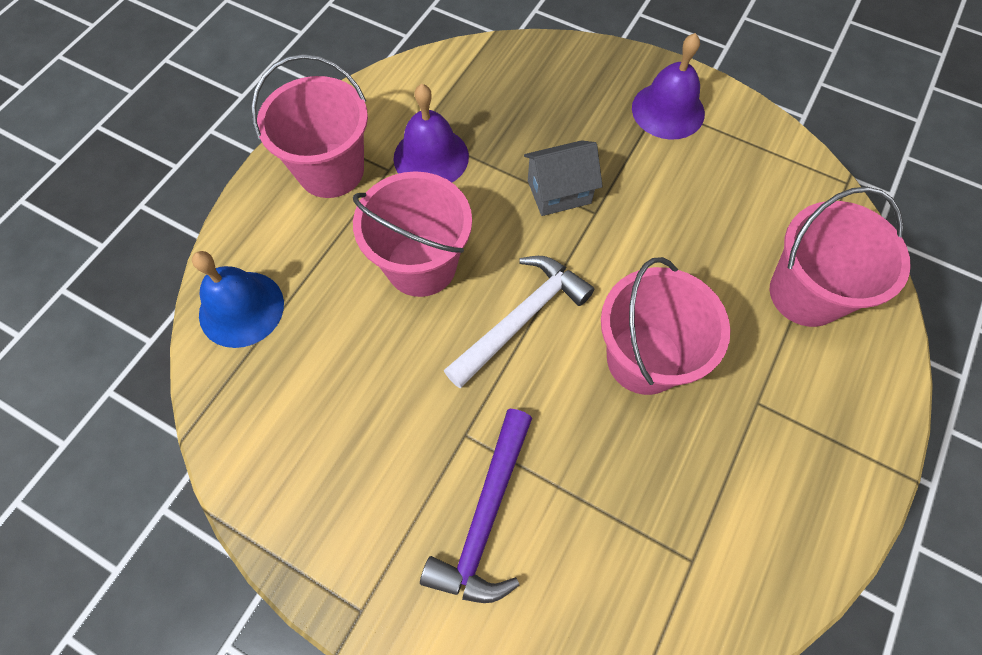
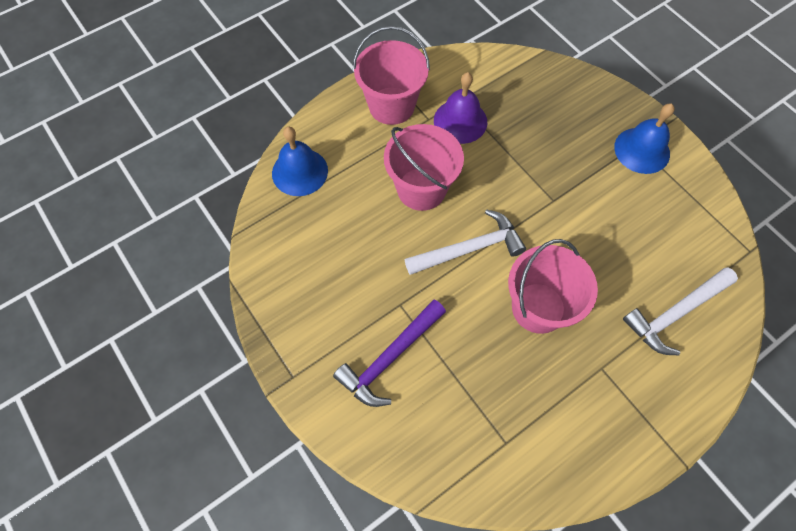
camera: 25 degrees right, 0 degrees up
grey house [524,140,603,216] -> none
purple bell [632,33,705,140] -> blue bell [614,103,675,174]
pink bucket [770,187,911,327] -> white hammer [623,267,738,355]

